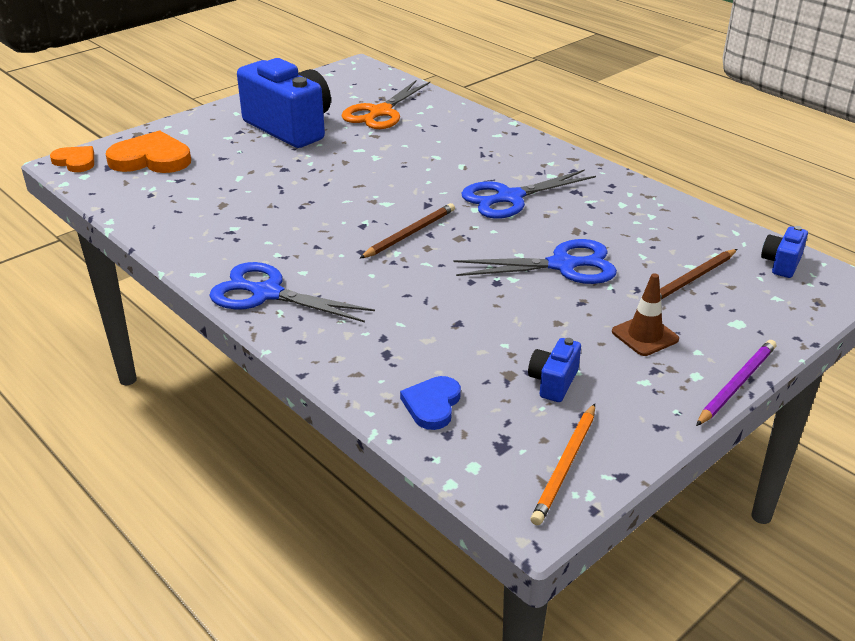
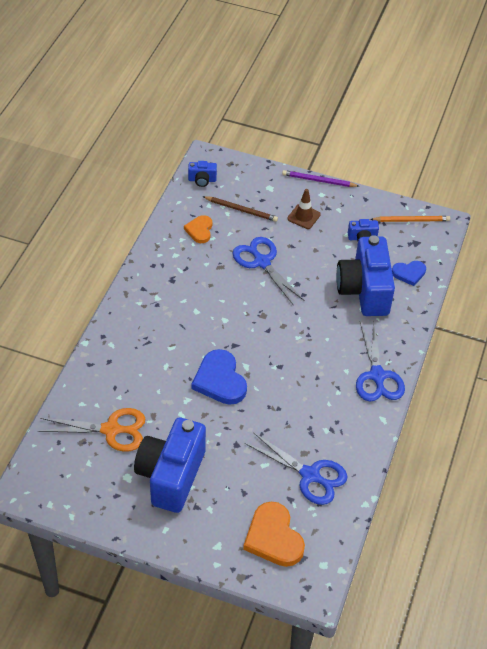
camera: 120 degrees left, 15 degrees up
orange heart [50,146,94,172] -> orange heart moved to [184,215,212,243]
brown pencil [359,203,455,259] -> none
blue scissors [461,169,596,219] -> blue scissors moved to [245,432,348,505]
none -> blue heart [192,349,247,405]
none -> blue camera [336,235,395,316]

